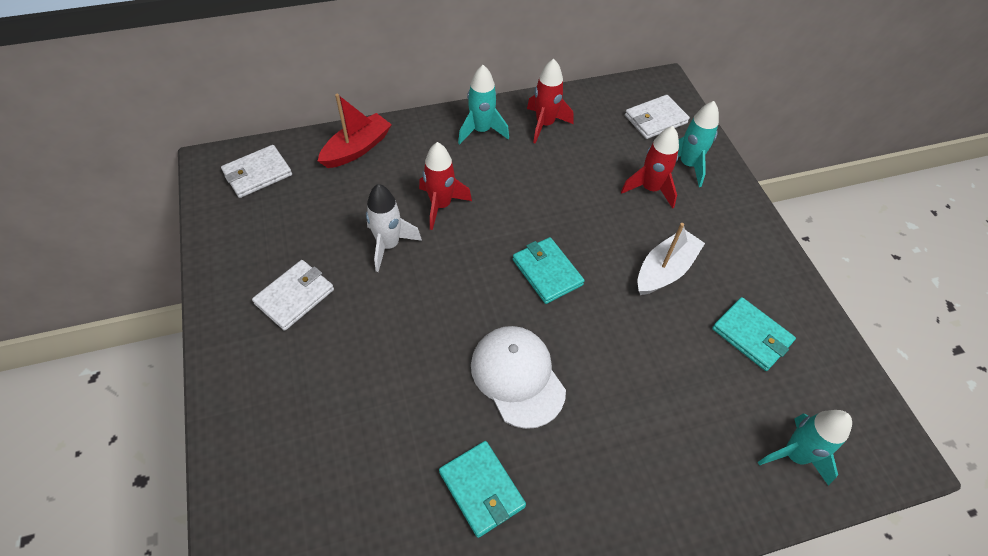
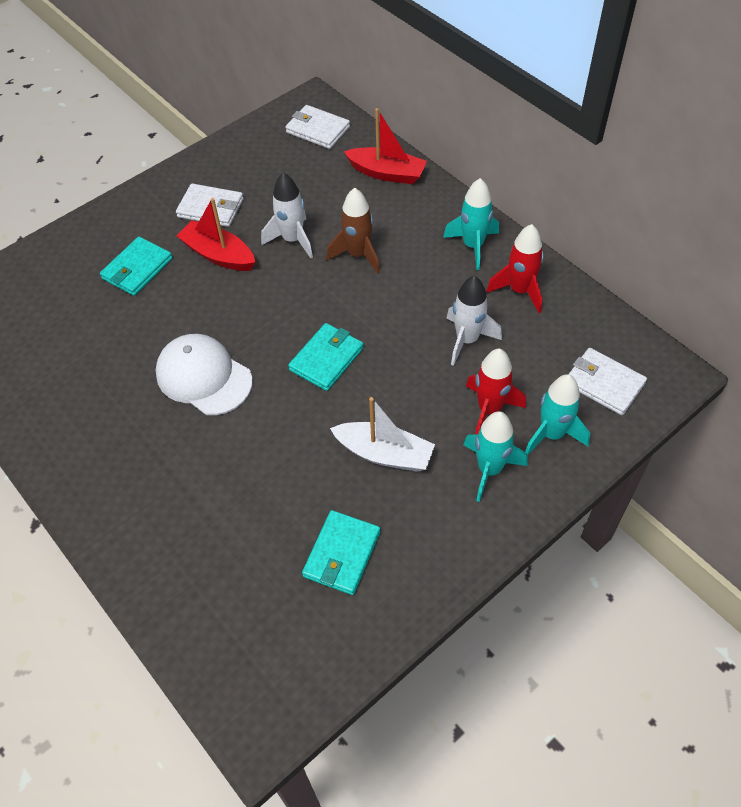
camera: 70 degrees right, 0 degrees up
red rocket [419,142,472,230] -> brown rocket [326,188,380,274]
turquoise wallet [439,441,526,538] -> turquoise wallet moved to [100,237,172,296]
white cap [471,326,566,429] -> white cap turned 90 degrees counterclockwise [155,334,253,415]
turquoise rocket [758,410,852,486] -> turquoise rocket moved to [463,411,528,502]
none -> red boat [176,198,255,271]
none -> white rocket [447,276,502,366]

